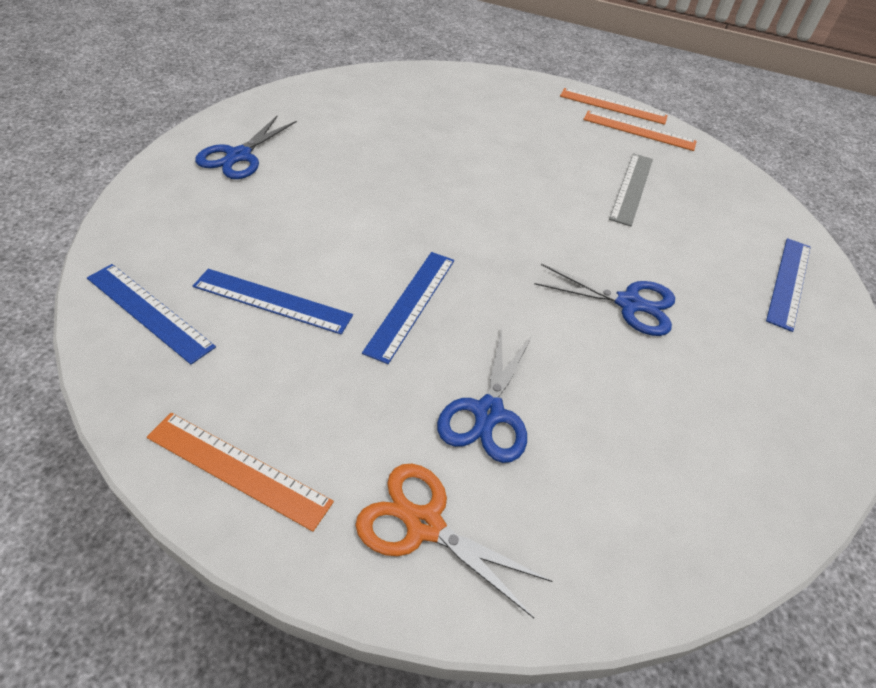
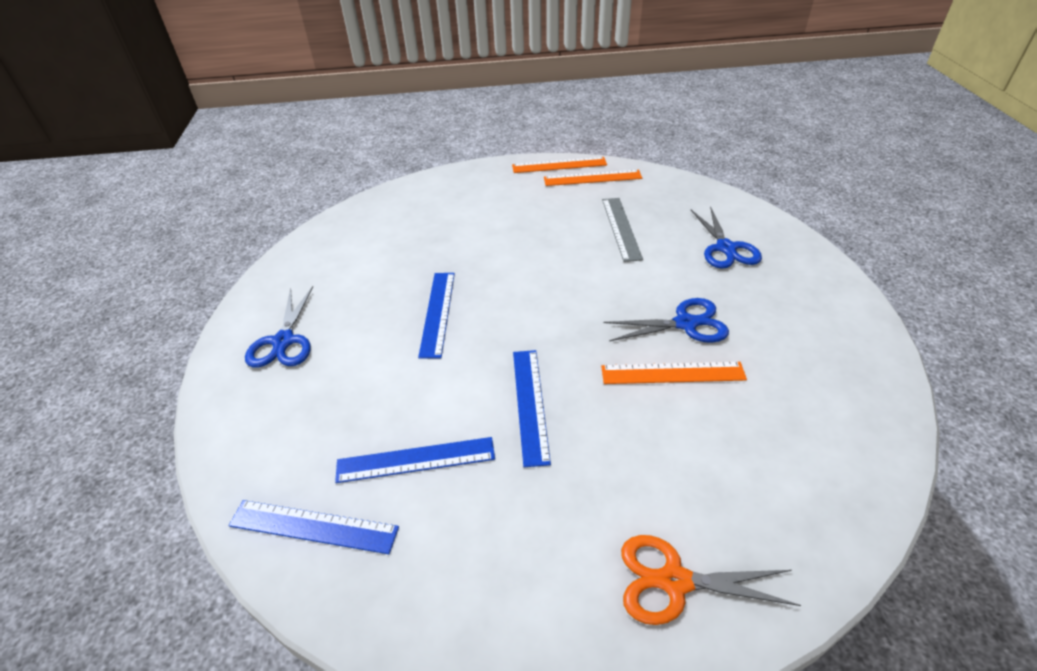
camera: 20 degrees left, 5 degrees down
orange ruler [147,413,334,532] -> orange ruler moved to [601,362,747,384]
blue scissors [437,327,532,463] -> blue scissors moved to [691,206,762,269]
blue ruler [766,238,811,332] -> blue ruler moved to [418,273,455,359]

